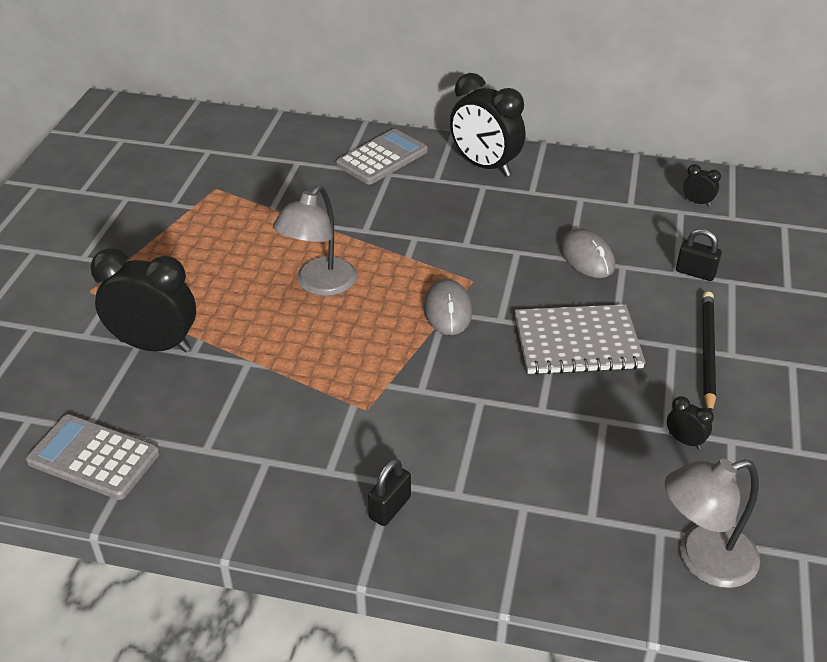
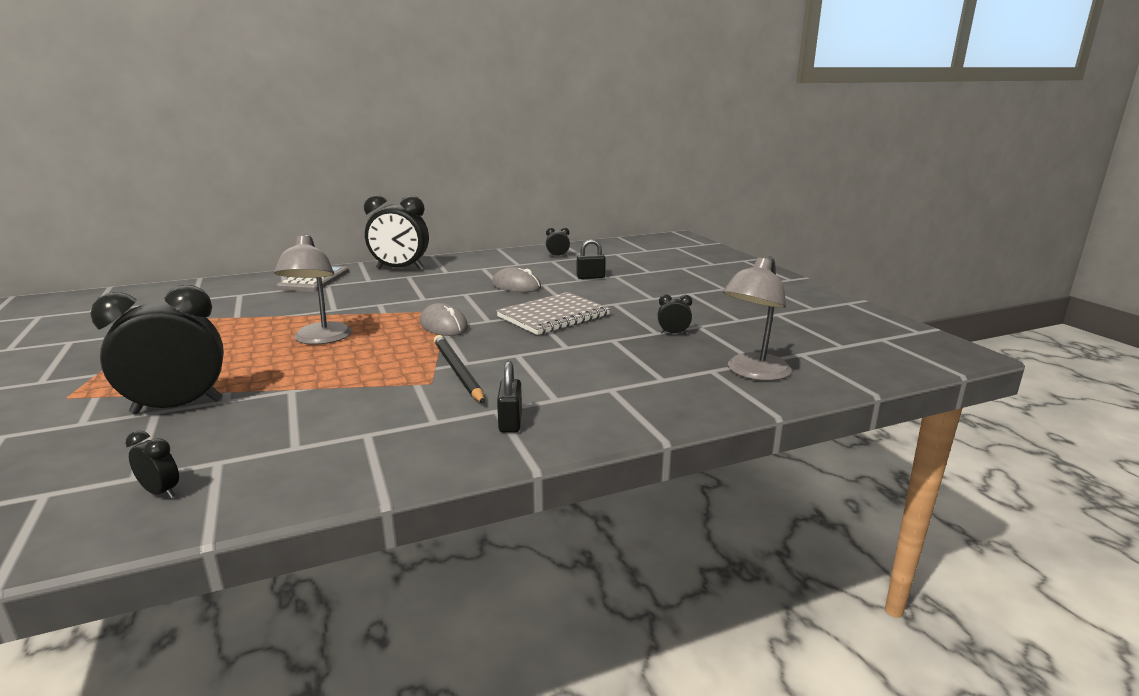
camera: 35 degrees left, 20 degrees down
grey calculator [26,414,160,500] -> black clock [126,431,179,498]
black pencil [702,291,716,411] -> black pencil moved to [434,335,485,403]

